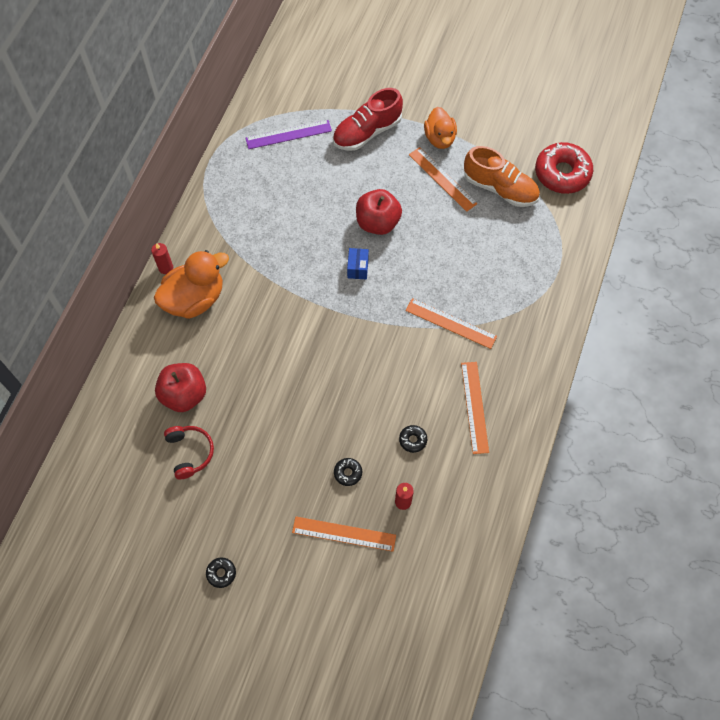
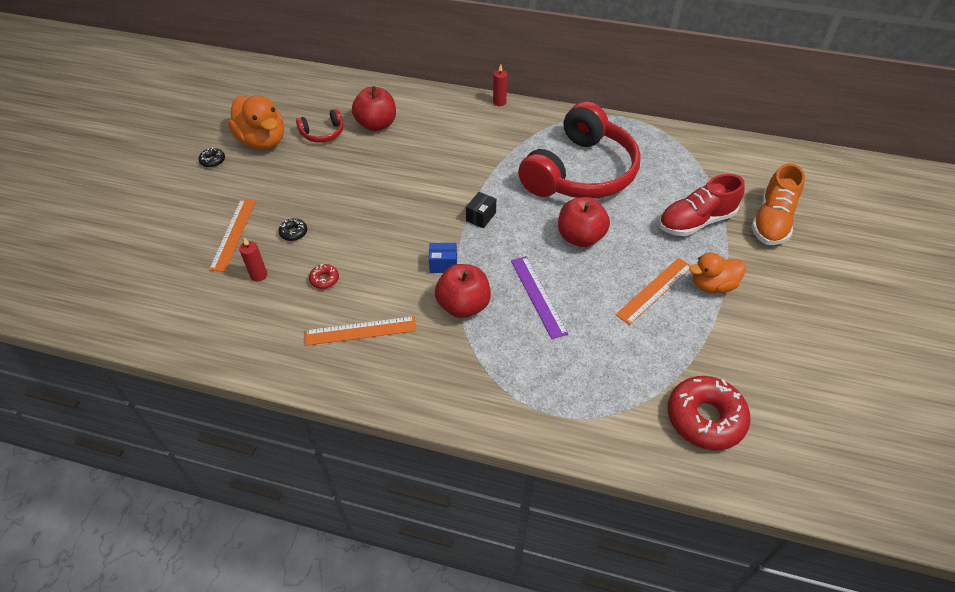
camera: 85 degrees right, 15 degrees down
orange duck [154,250,229,319] -> orange duck moved to [228,95,284,150]
purple ruler [246,120,332,149] -> purple ruler moved to [511,256,568,339]
red shoe [333,88,403,151] -> red shoe turned 75 degrees counterclockwise [659,174,744,236]
blue box [347,248,369,279] -> blue box moved to [429,243,457,273]
black donut [399,425,427,453] -> red donut [309,264,339,289]
orange ruler [405,298,497,349] -> red apple [435,264,491,318]
orange shoe [464,146,540,207] -> orange shoe moved to [751,163,805,245]
none -> black box [466,192,496,228]
none -> red headphones [518,101,641,198]

